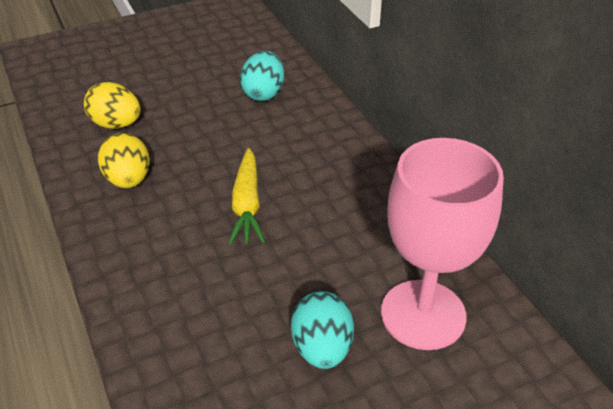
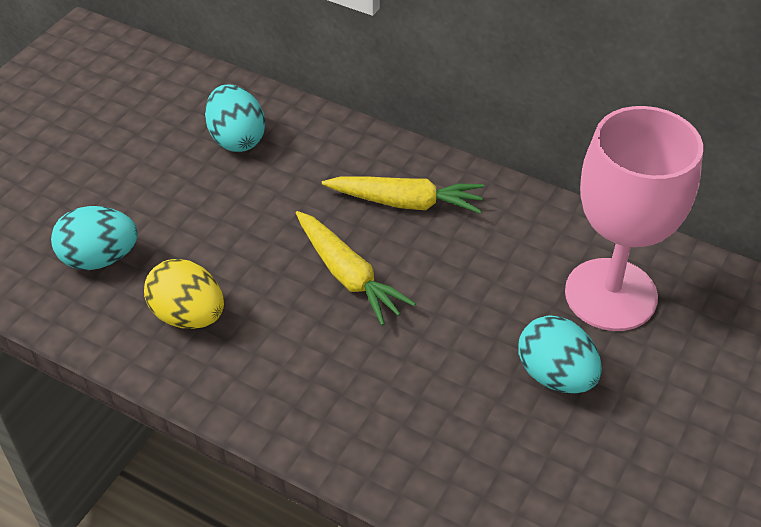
camera: 35 degrees left, 5 degrees up
yellow egg [84,82,141,129] -> turquoise egg [51,206,138,270]
none -> yellow carrot [322,177,484,214]

